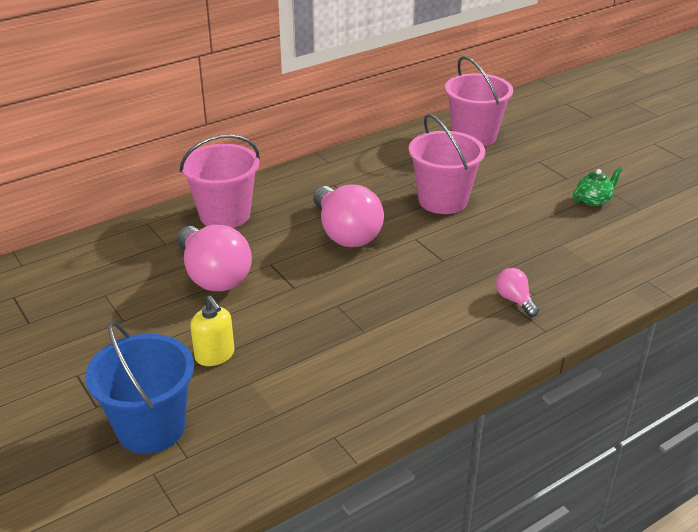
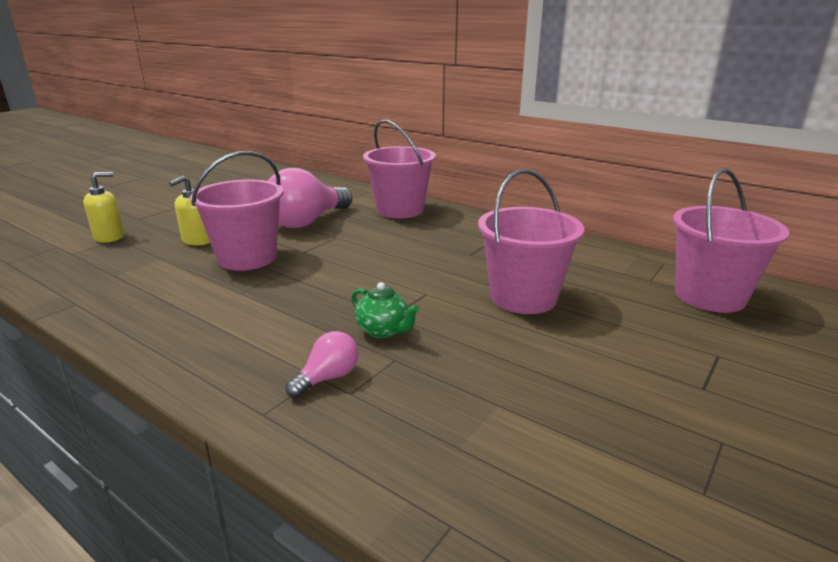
camera: 70 degrees right, 10 degrees down
blue bucket [85,321,194,454] -> yellow soap dispenser [83,172,124,242]
pink light bulb [313,184,384,247] -> none
green teapot [573,167,622,206] -> green teapot moved to [351,282,419,338]
none -> pink bucket [190,151,284,271]

